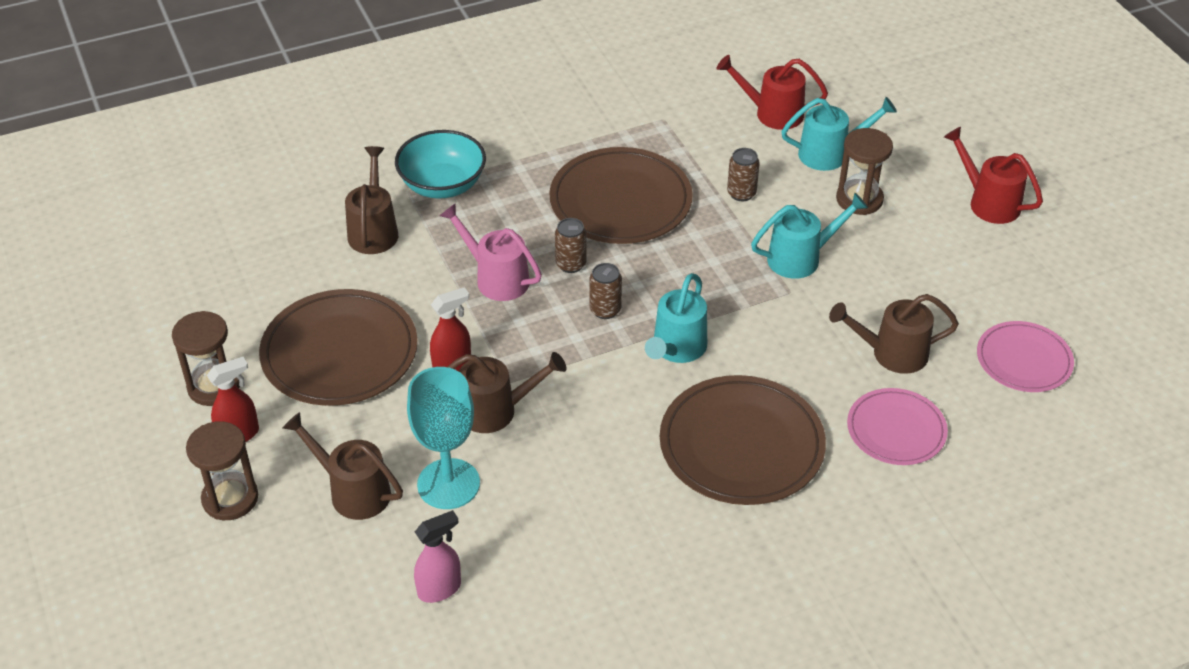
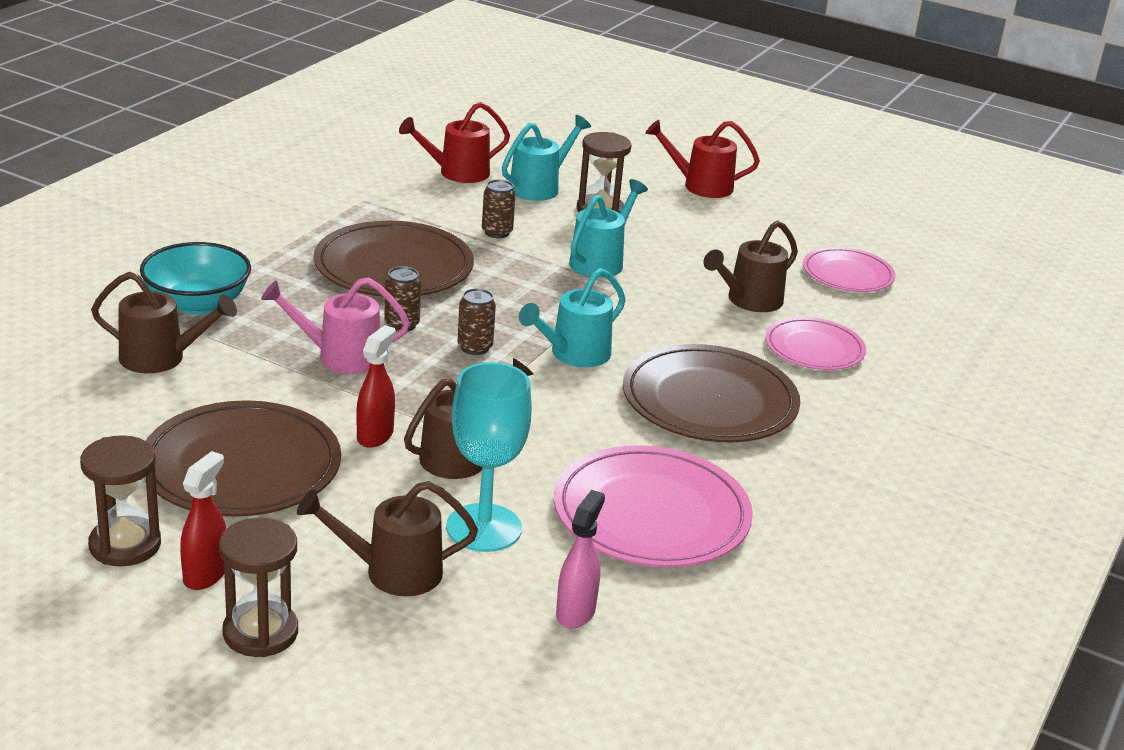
camera: 40 degrees left, 15 degrees down
brown watering can [345,146,398,254] -> brown watering can turned 135 degrees clockwise [91,272,237,373]
turquoise watering can [645,273,707,363] -> turquoise watering can turned 60 degrees clockwise [519,268,626,367]
none -> pink plate [554,445,753,567]

